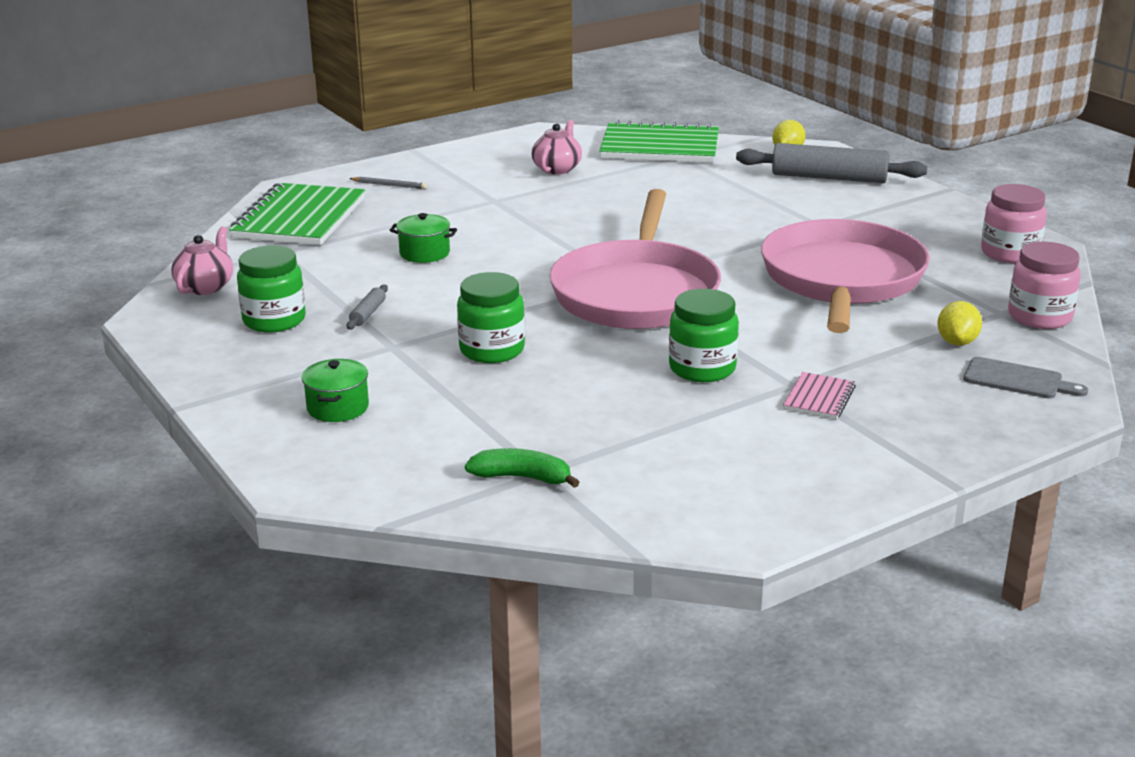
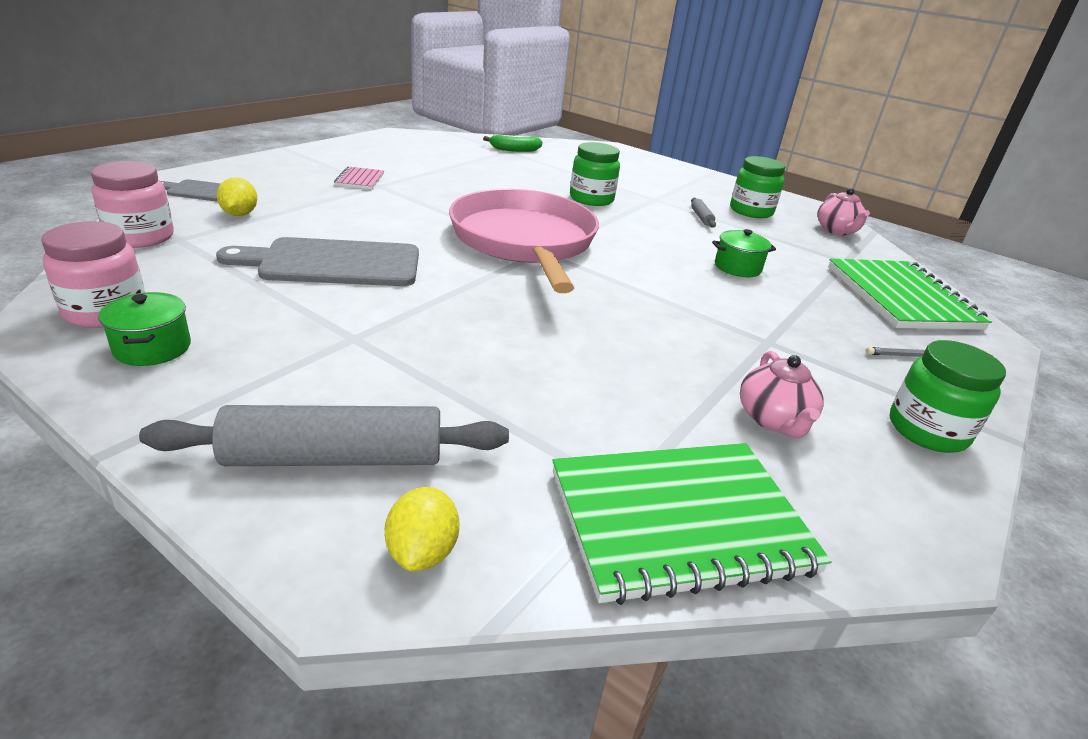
camera: 155 degrees right, 5 degrees up
green pot [302,359,369,422] -> green pot moved to [98,292,191,366]
green jar [669,289,739,382] -> green jar moved to [890,340,1006,453]
pink pan [761,219,930,333] -> grey cutting board [216,237,419,286]

